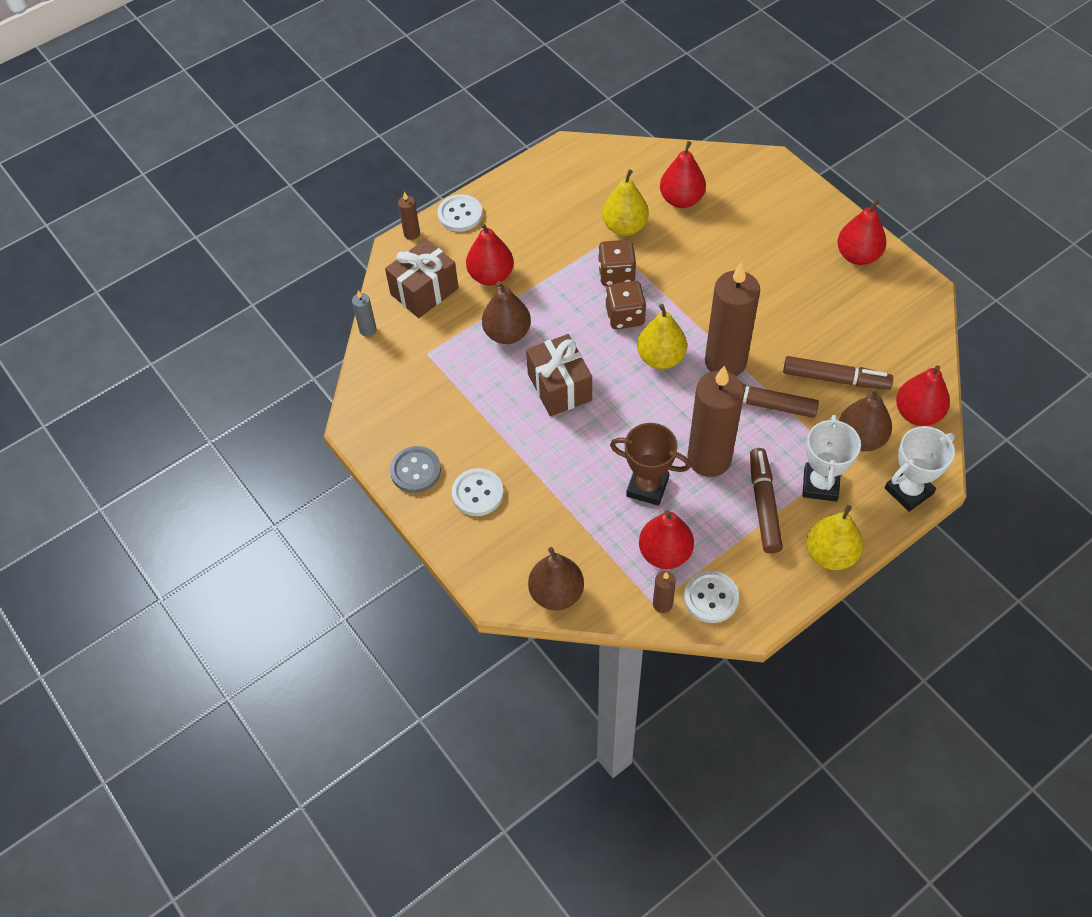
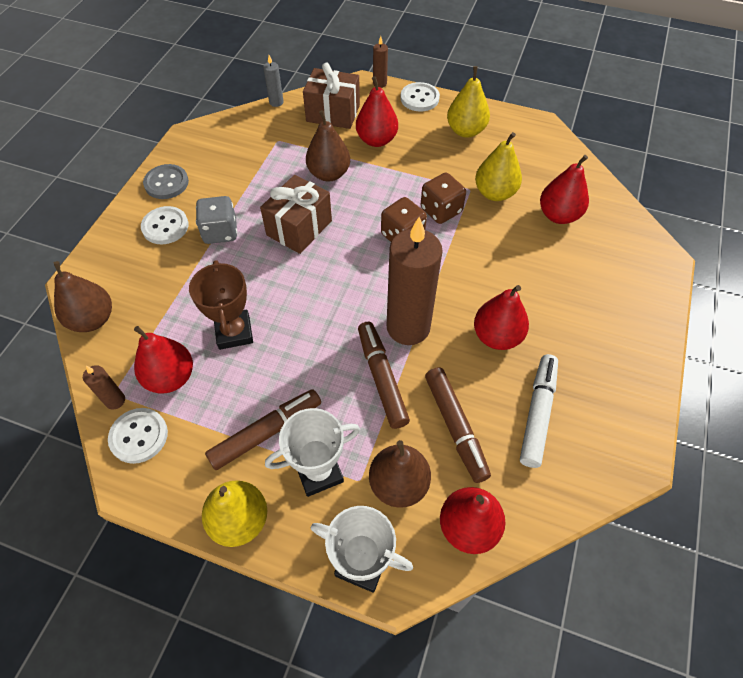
camera: 55 degrees right, 0 degrees up
yellow pear [637,304,687,369] -> yellow pear moved to [447,66,490,138]
brown candle [687,366,744,477] -> none
red pear [837,199,886,265] -> red pear moved to [474,285,529,350]
none -> grey dice [196,196,237,244]
none -> white marker [520,354,558,468]

